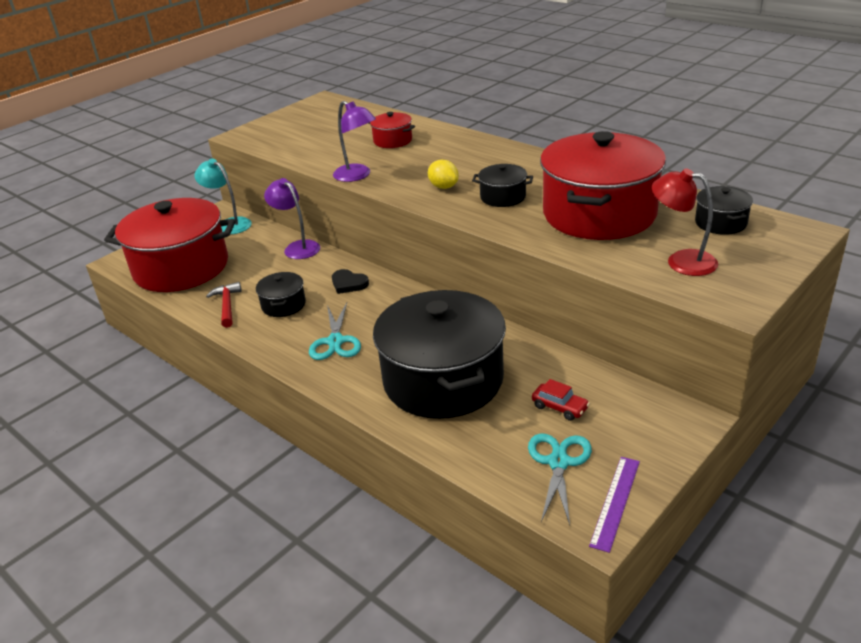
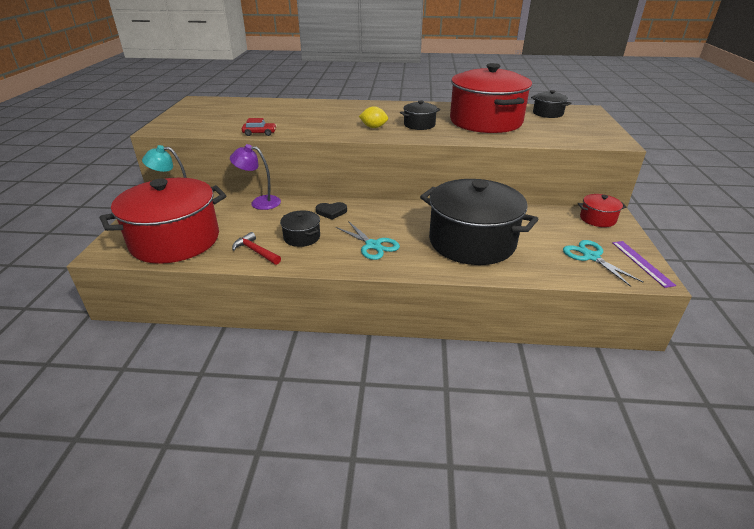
camera: 40 degrees left, 0 degrees up
purple lamp [333,101,376,182] -> none
red pot [369,112,415,148] -> red pot moved to [578,194,626,227]
red car [532,379,590,421] -> red car moved to [242,118,277,136]
red lamp [652,168,718,276] -> none

